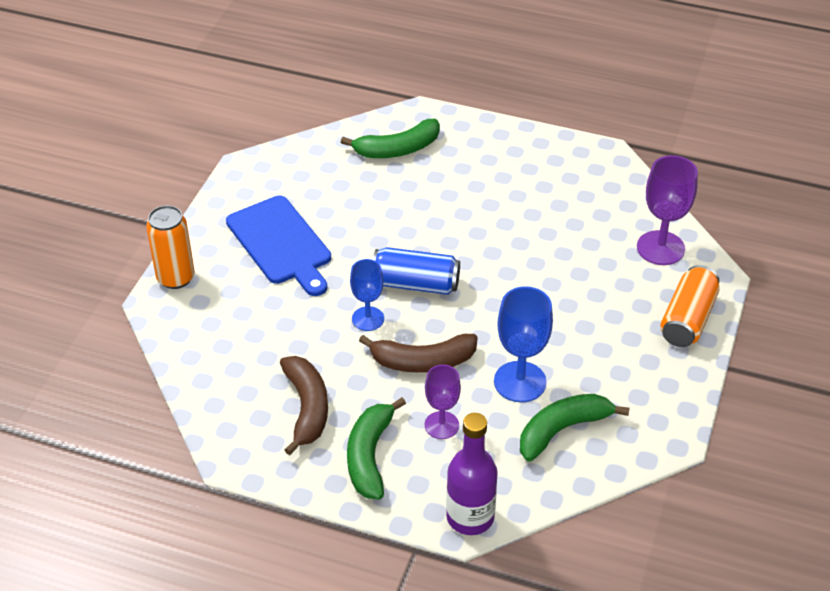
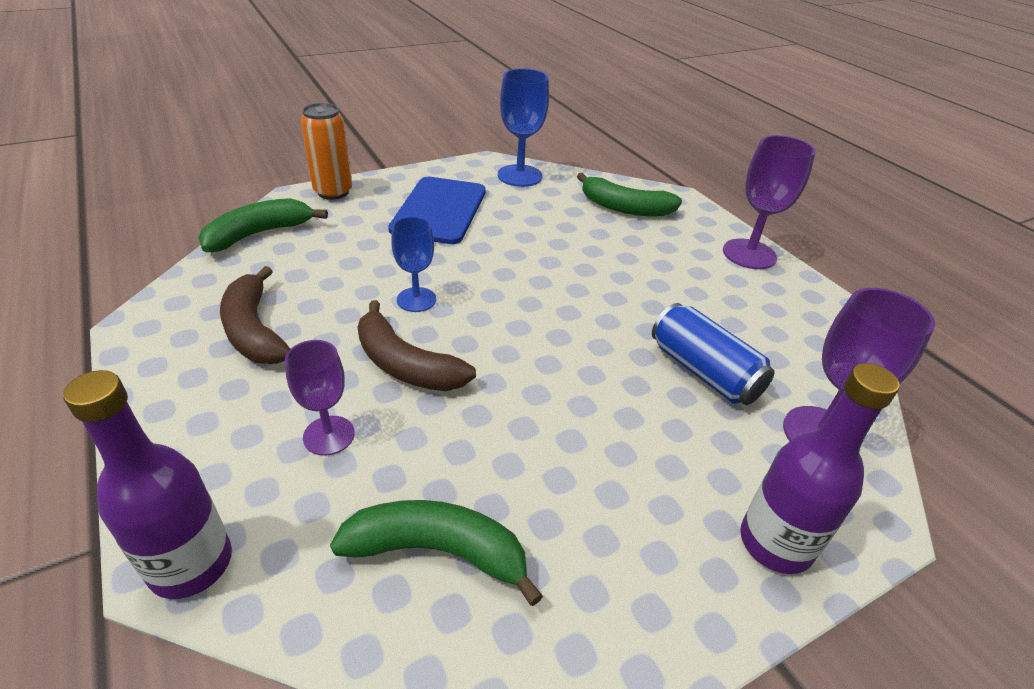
camera: 40 degrees right, 5 degrees down
brown banana [280,356,328,455] -> brown banana turned 120 degrees clockwise [220,266,290,364]
green banana [347,397,406,499] -> green banana moved to [198,198,328,252]
blue can [373,247,460,295] -> blue can moved to [652,303,775,405]
blue goblet [494,286,553,402] -> blue goblet moved to [498,68,549,187]
orange can [660,265,720,347] -> purple bottle [740,363,899,574]
none -> purple goblet [723,135,816,269]

